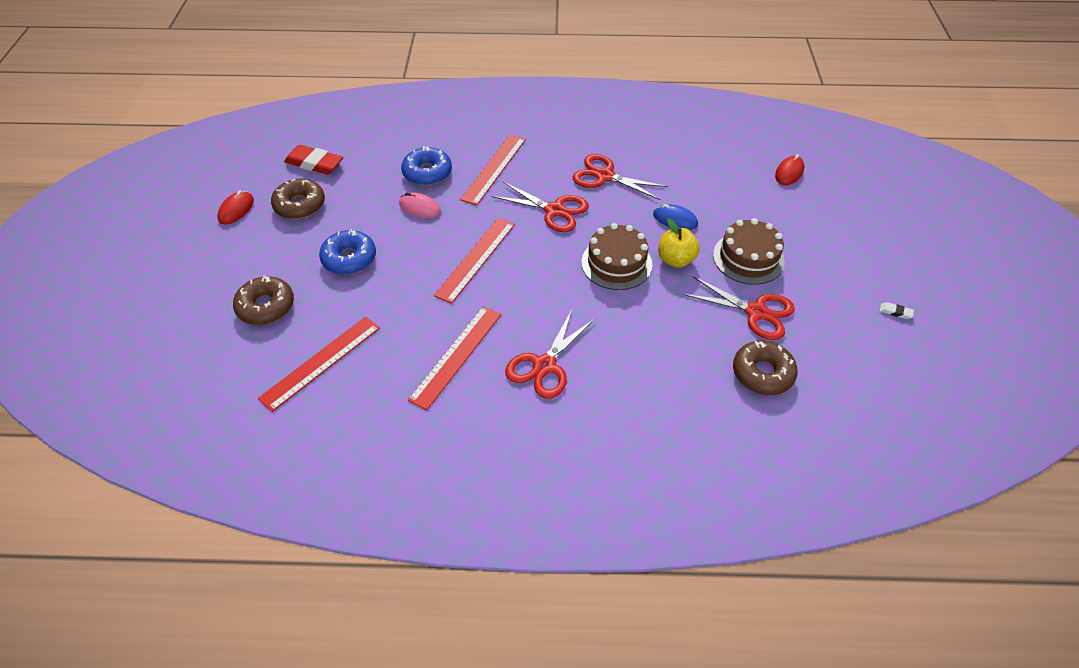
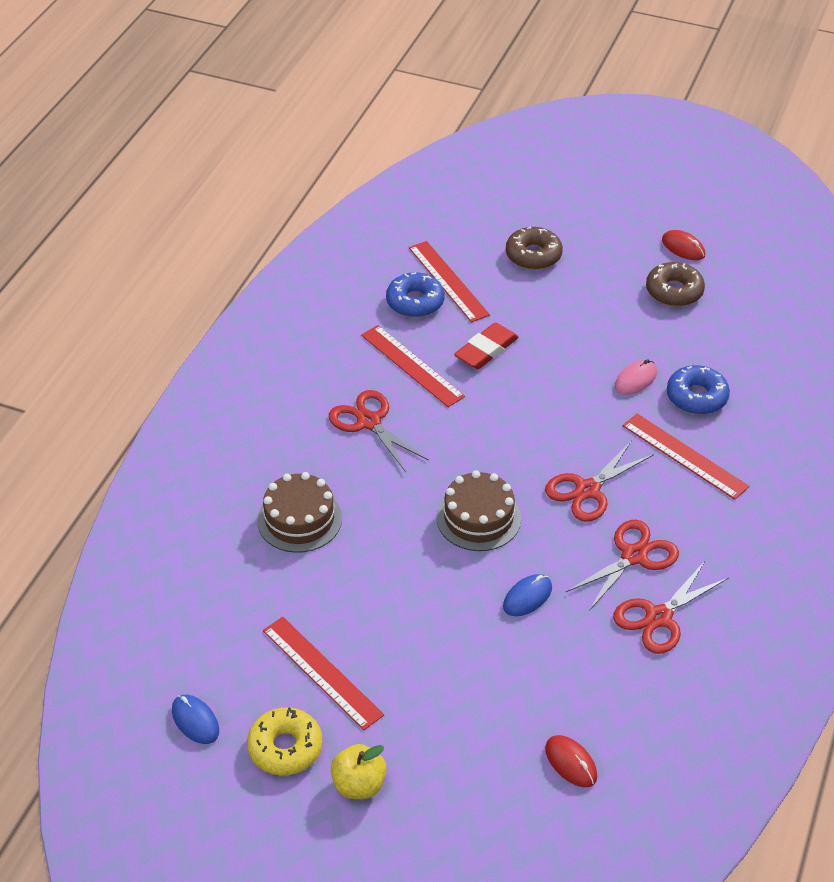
camera: 110 degrees right, 5 degrees down
red eraser [284,145,343,175] -> red eraser moved to [454,323,519,369]
blue donut [319,229,376,275] -> blue donut moved to [386,272,445,318]
red ruler [434,218,515,304] -> red ruler moved to [263,617,384,730]
yellow apple [658,219,700,268] -> yellow apple moved to [331,744,387,799]
red scissors [683,276,795,340] -> red scissors moved to [613,561,729,654]
brown cake [713,218,785,285] -> brown cake moved to [257,472,342,553]
brown donut [733,340,798,395] -> none
white eraser [880,302,914,319] -> yellow donut [247,707,322,775]
none -> blue mouse [172,695,219,744]

